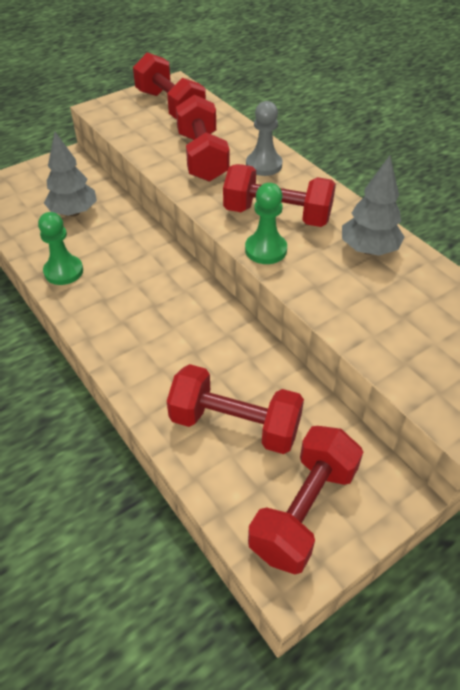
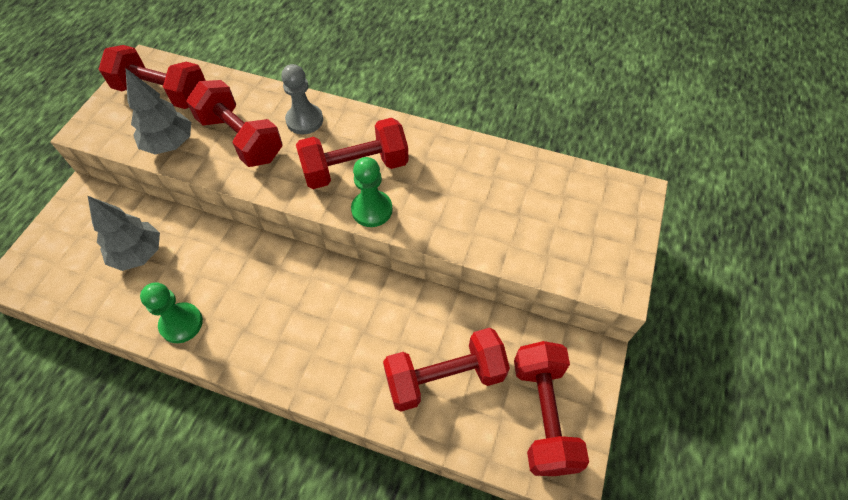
camera: 35 degrees left, 10 degrees up
grey tree [342,155,405,256] -> grey tree moved to [125,68,191,155]

